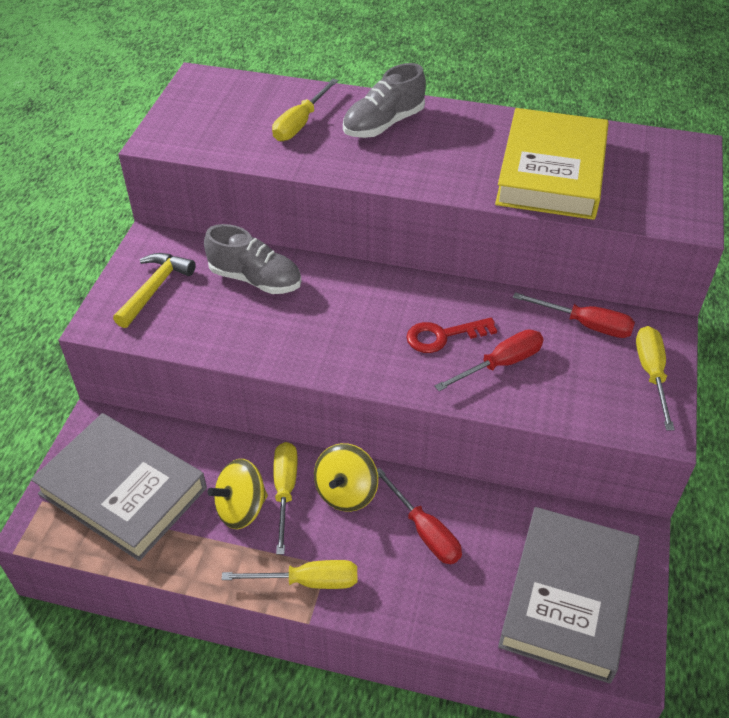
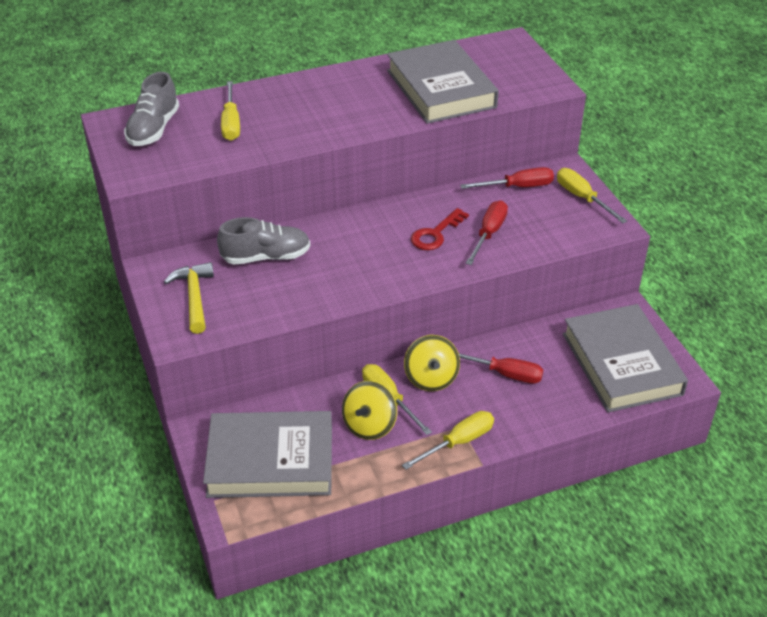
camera: 35 degrees left, 5 degrees down
grey shoe [343,63,426,138] -> grey shoe moved to [124,72,179,146]
yellow book [495,108,609,220] -> grey book [387,40,499,124]

